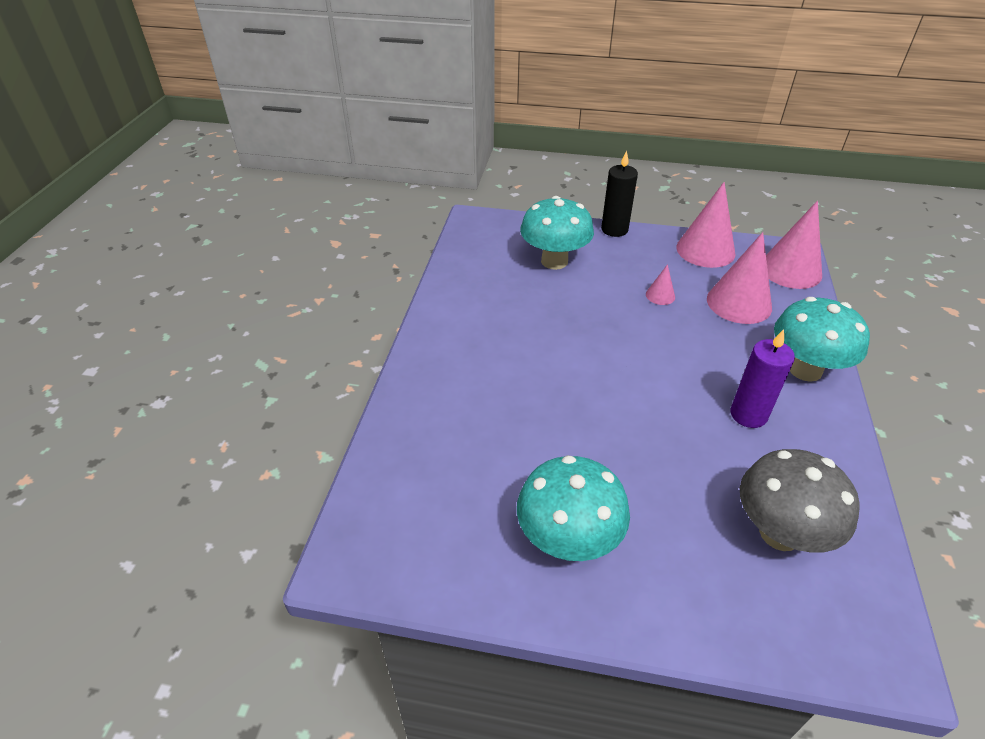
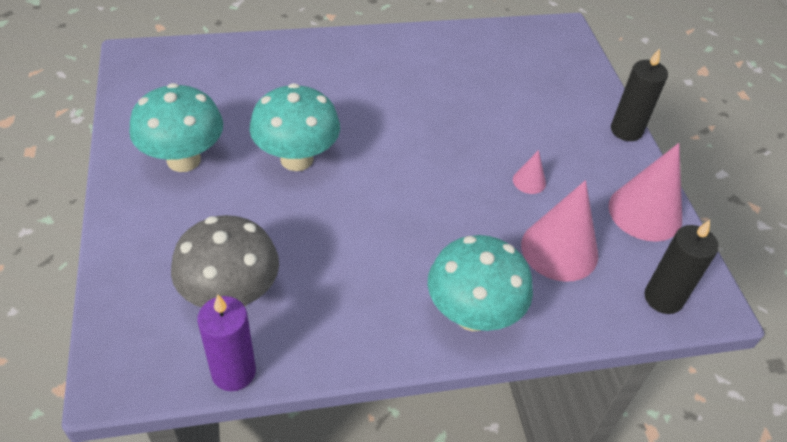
camera: 65 degrees right, 5 degrees up
turquoise mushroom [520,196,594,270] -> turquoise mushroom moved to [249,83,340,171]
purple candle [731,329,795,428] -> purple candle moved to [197,295,256,391]
pink cone [766,201,822,289] -> black candle [645,220,719,314]

